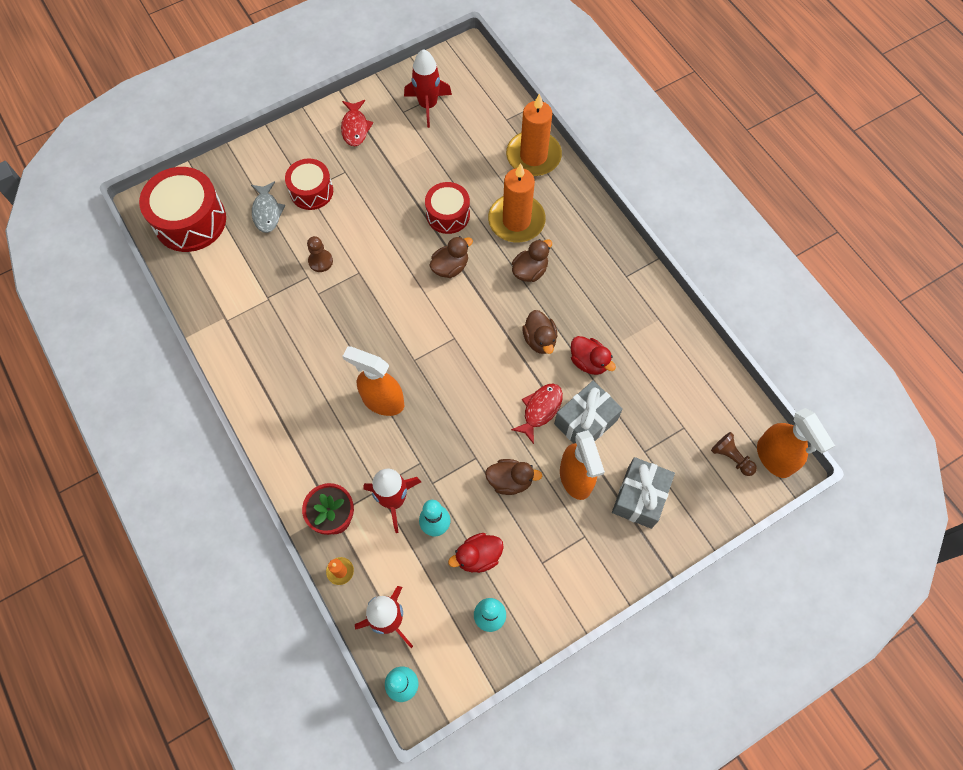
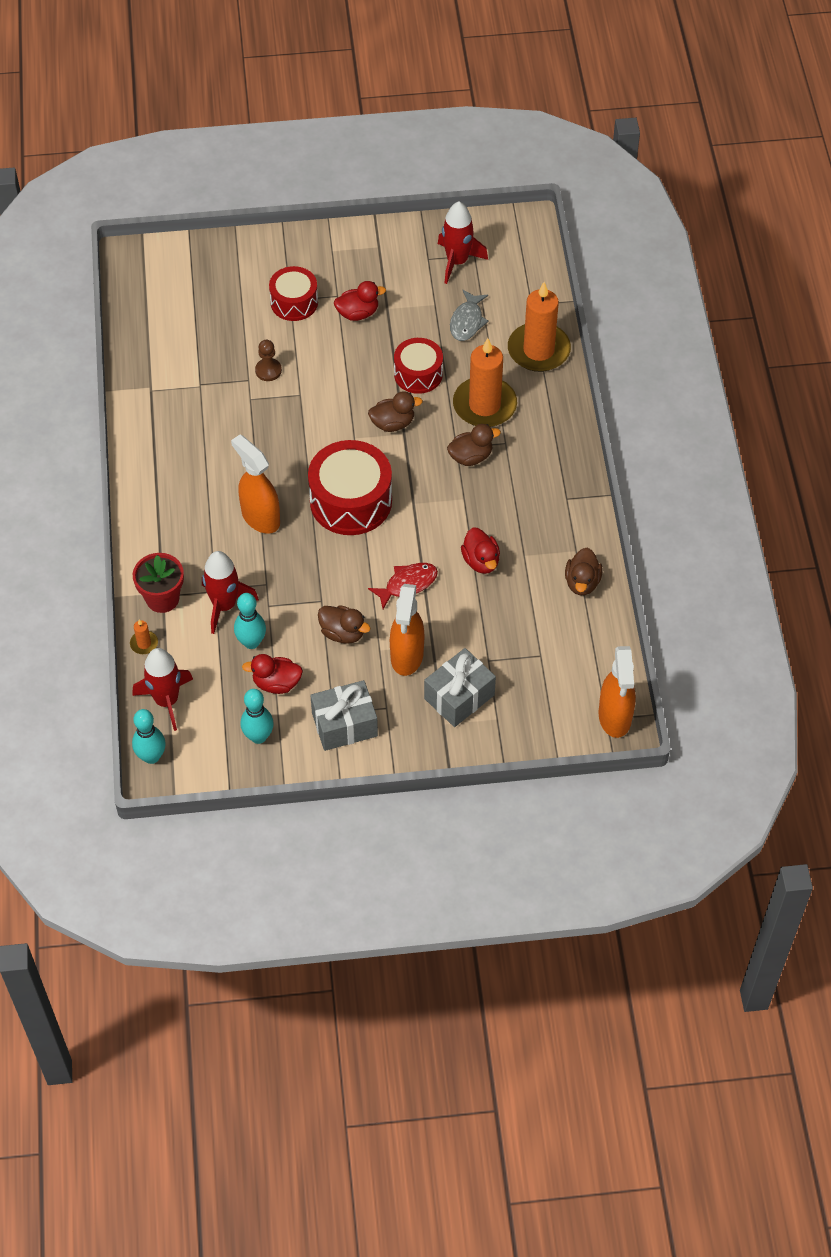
camera: 25 degrees right, 10 degrees down
red drum [139,167,226,252] -> red drum moved to [308,440,392,535]
grey fish [251,181,285,233] -> grey fish moved to [450,290,489,341]
red fish [341,100,373,146] -> none
brown duck [522,310,557,354] -> brown duck moved to [565,548,603,595]
grey gift [554,380,623,443] -> grey gift moved to [310,680,378,751]
brown pawn [711,432,757,476] -> none
none -> red duck [334,281,386,321]

